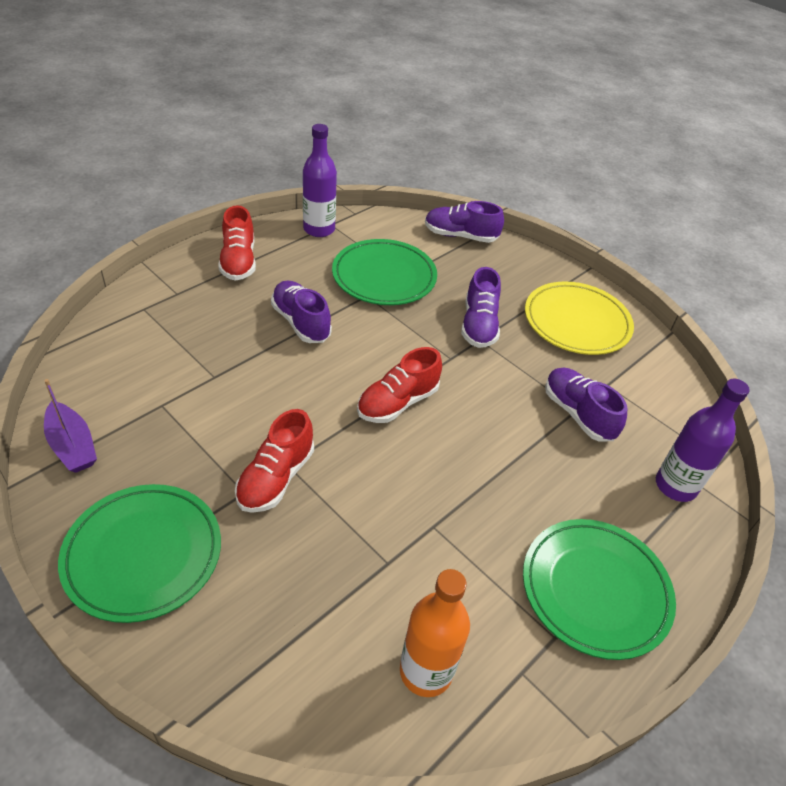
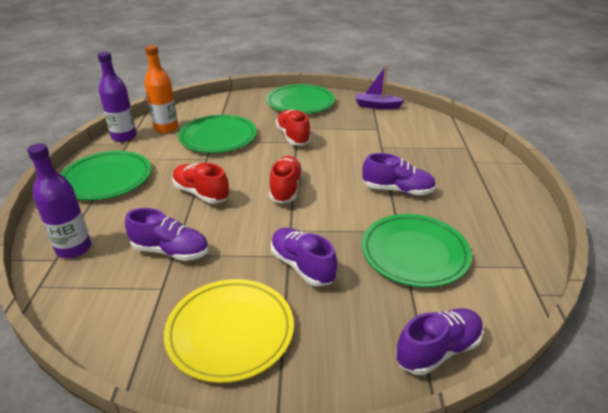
camera: 140 degrees right, 10 degrees down
red shoe [218,205,256,281] -> red shoe moved to [172,163,230,204]
purple bottle [303,124,337,237] -> purple bottle moved to [97,52,137,142]
none -> green plate [178,115,257,153]

